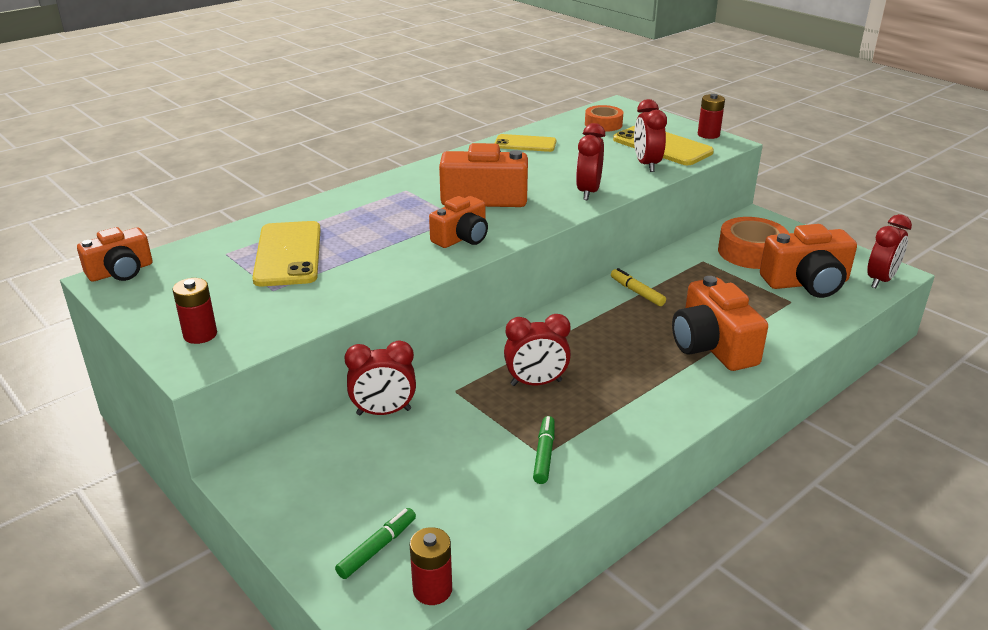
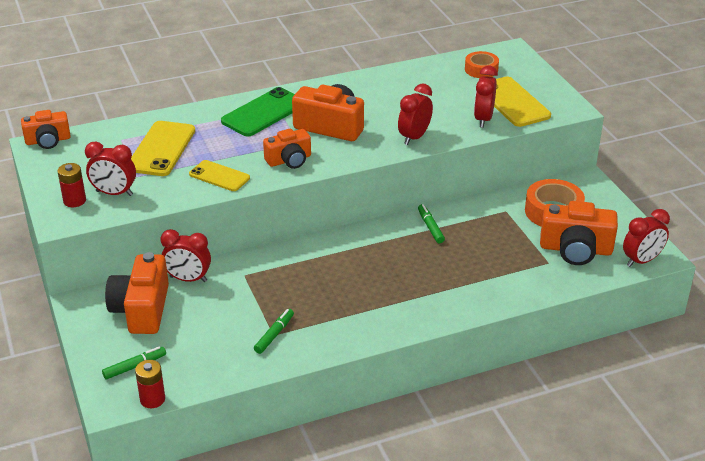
camera: 20 degrees right, 5 degrees up
yellow phone [495,134,556,152] -> yellow phone moved to [189,160,250,191]
red clock [504,314,571,386] -> red clock moved to [85,142,136,196]
yellow marker [611,268,666,306] -> green marker [418,204,445,243]
orange camera [672,276,768,371] -> orange camera moved to [105,252,169,334]
red battery [698,94,725,139] -> none
none -> green phone [221,87,295,136]

